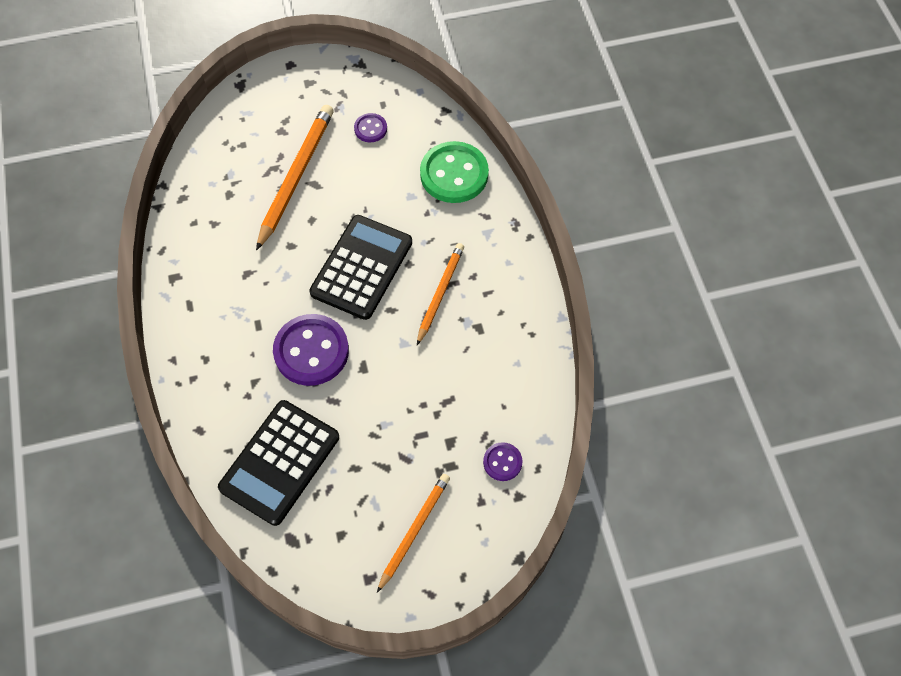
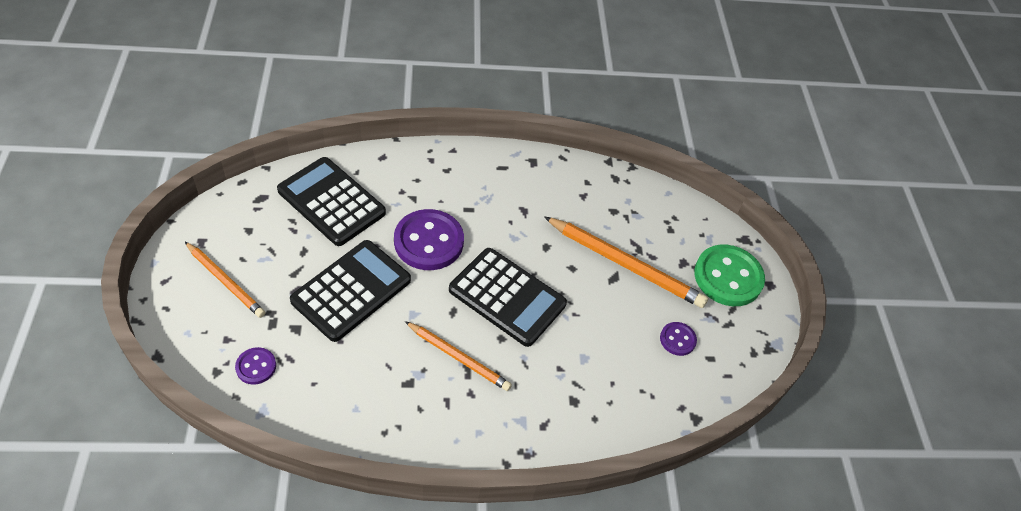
camera: 95 degrees right, 10 degrees down
green button [420,141,489,203] -> green button moved to [694,245,765,306]
none -> black calculator [290,240,411,342]

